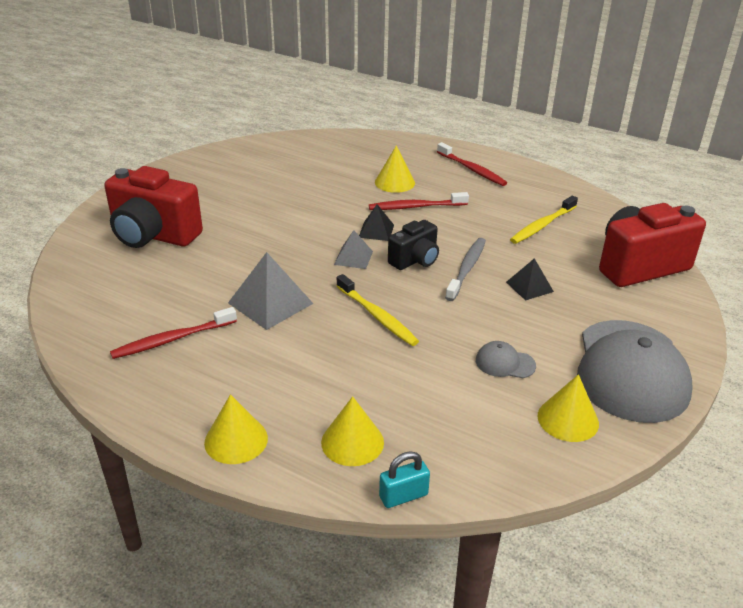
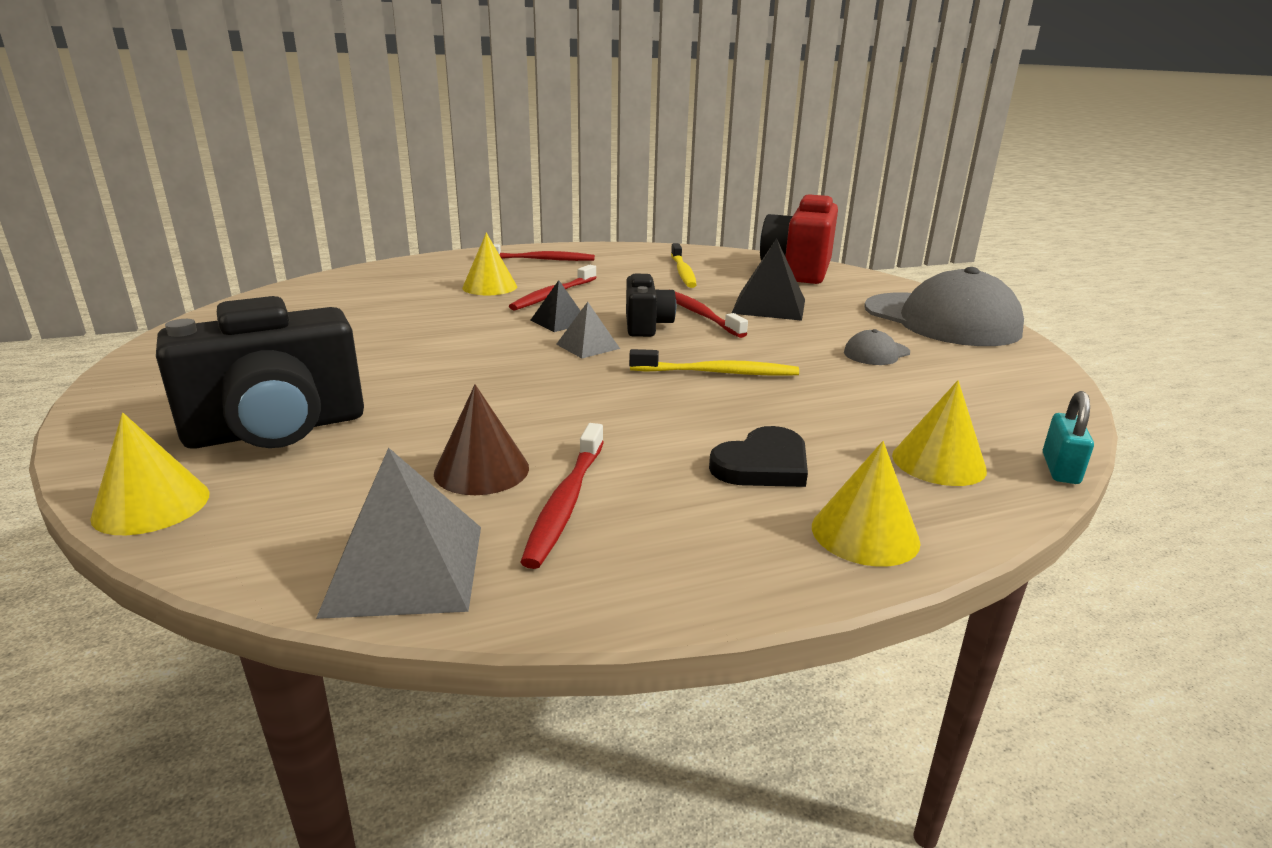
camera: 50 degrees left, 10 degrees down
red camera [104,166,203,248] -> black camera [156,296,364,449]
grey pyramid [228,252,313,330] -> grey pyramid moved to [316,447,481,619]
grey toothbrush [445,238,486,301] -> red toothbrush [675,292,748,338]
black pyramid [506,258,554,301] -> black pyramid [732,238,805,321], size x1.71
yellow cone [538,374,599,442] -> yellow cone moved to [90,413,210,535]
none -> brown cone [434,384,529,495]
none -> black heart [709,426,808,487]

